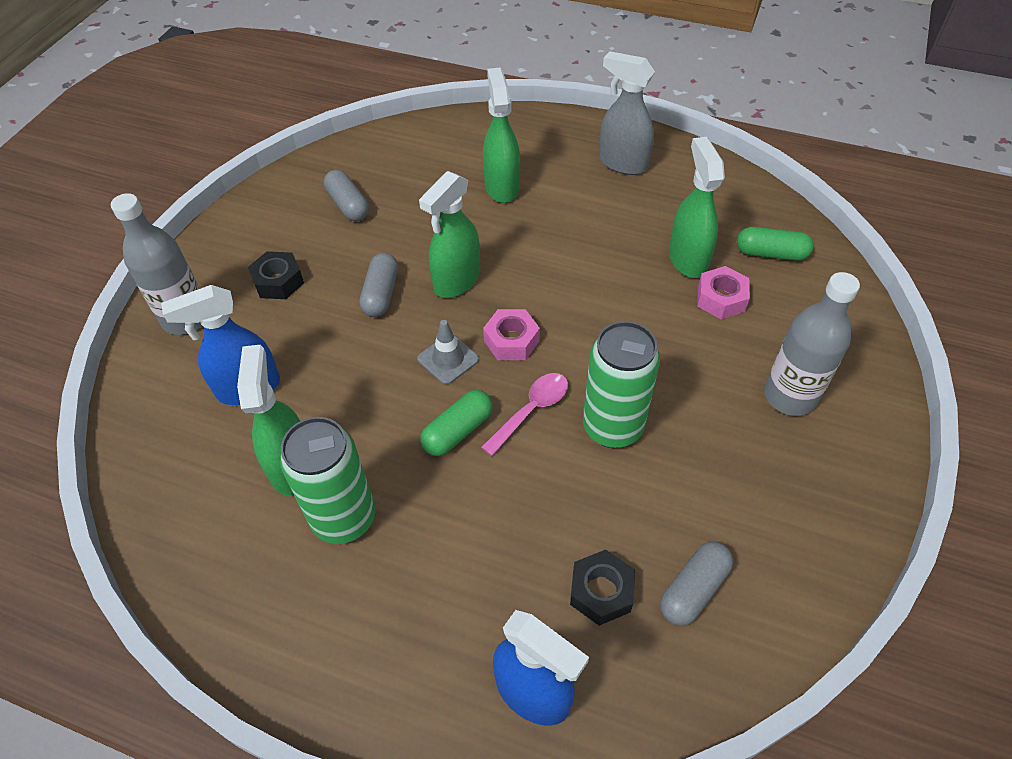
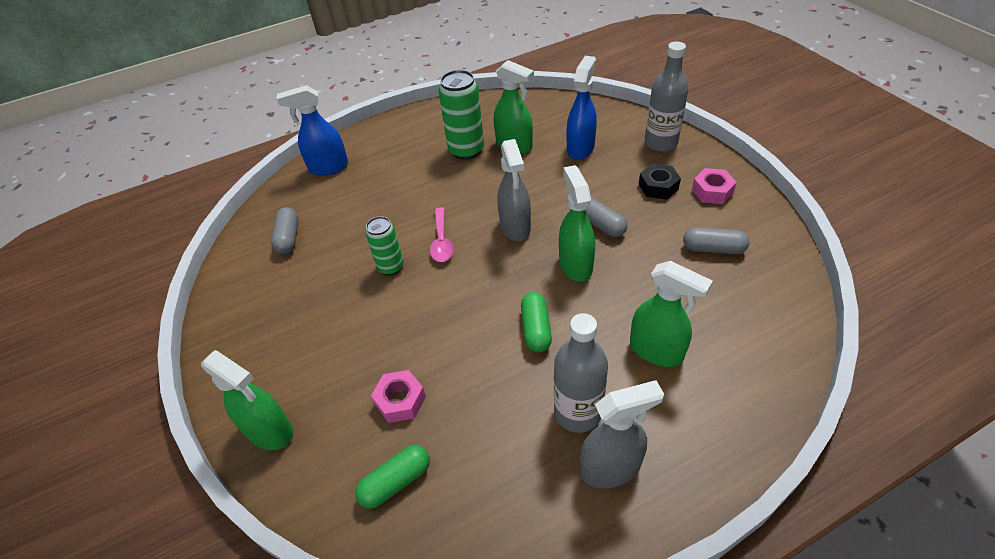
camera: 135 degrees right, 5 degrees down
grey traffic cone [417,320,479,385] -> grey spray bottle [498,139,531,241]
green capsule [420,390,493,456] -> green capsule moved to [521,292,552,352]
pink nut [483,309,540,360] -> pink nut moved to [692,168,737,204]
black nut [570,549,635,626] -> none
green can [583,321,660,448] -> green can [366,216,404,275], size x0.62
green spray bottle [669,137,725,278] -> green spray bottle moved to [201,350,293,450]
grey bottle [764,272,860,416] -> grey bottle moved to [554,313,608,433]

